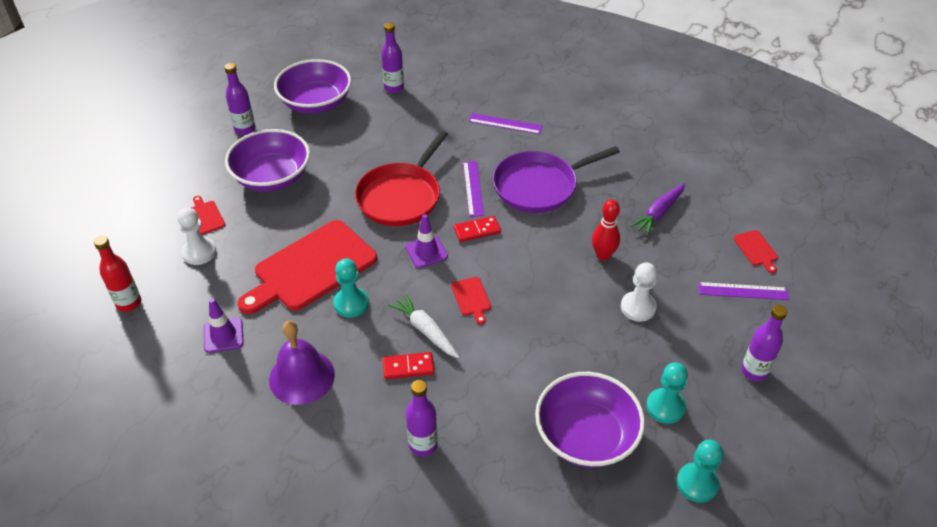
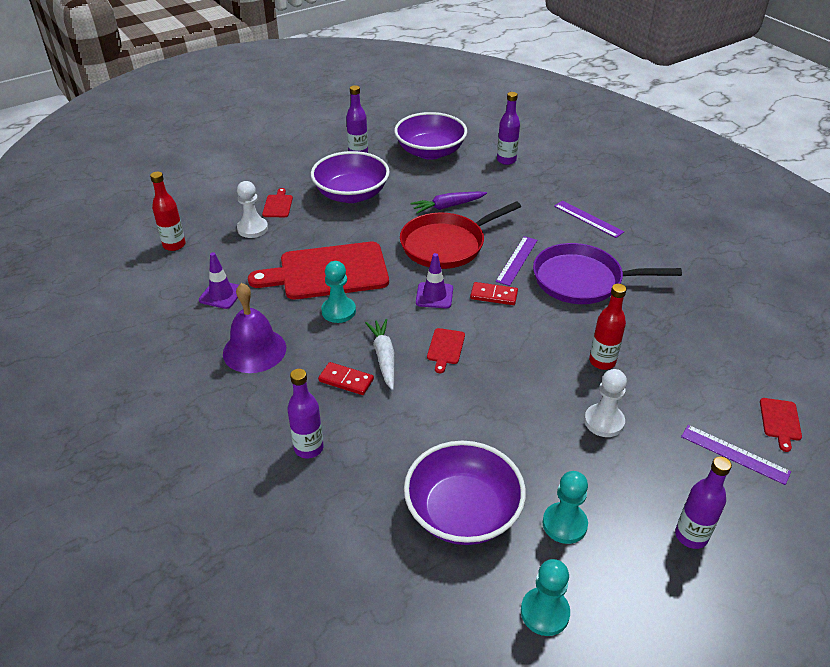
camera: 30 degrees right, 5 degrees down
red bowling pin [592,199,620,261] -> red bottle [589,284,627,370]
purple carrot [630,184,685,236] -> purple carrot moved to [411,192,487,214]

